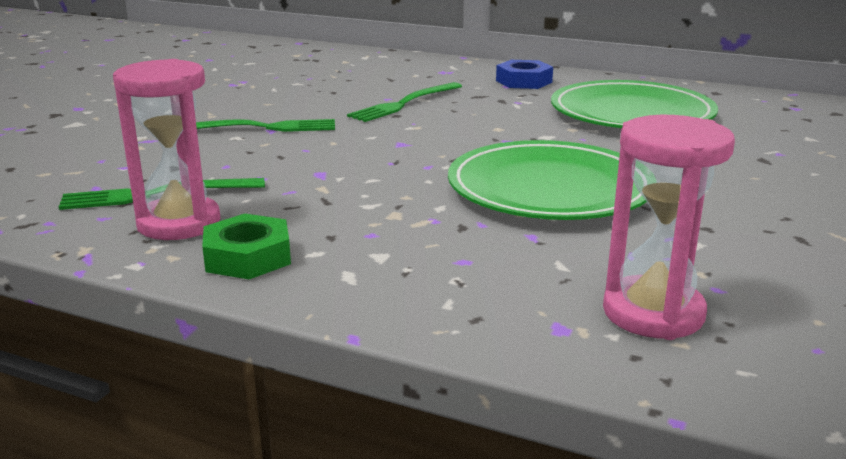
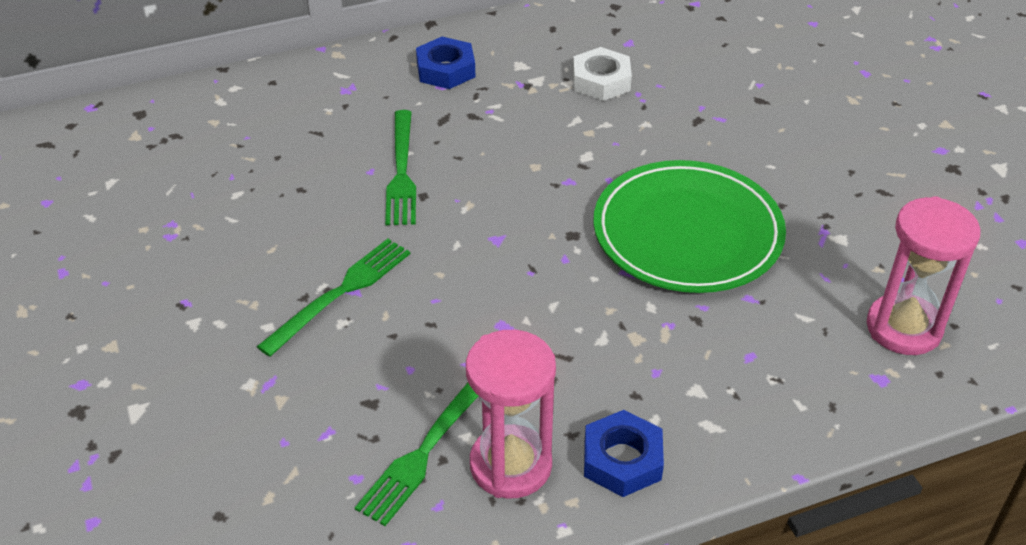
camera: 45 degrees left, 20 degrees up
green nut [202,214,291,279] -> blue nut [584,410,664,497]
green plate [551,80,718,128] -> white nut [573,47,632,101]

